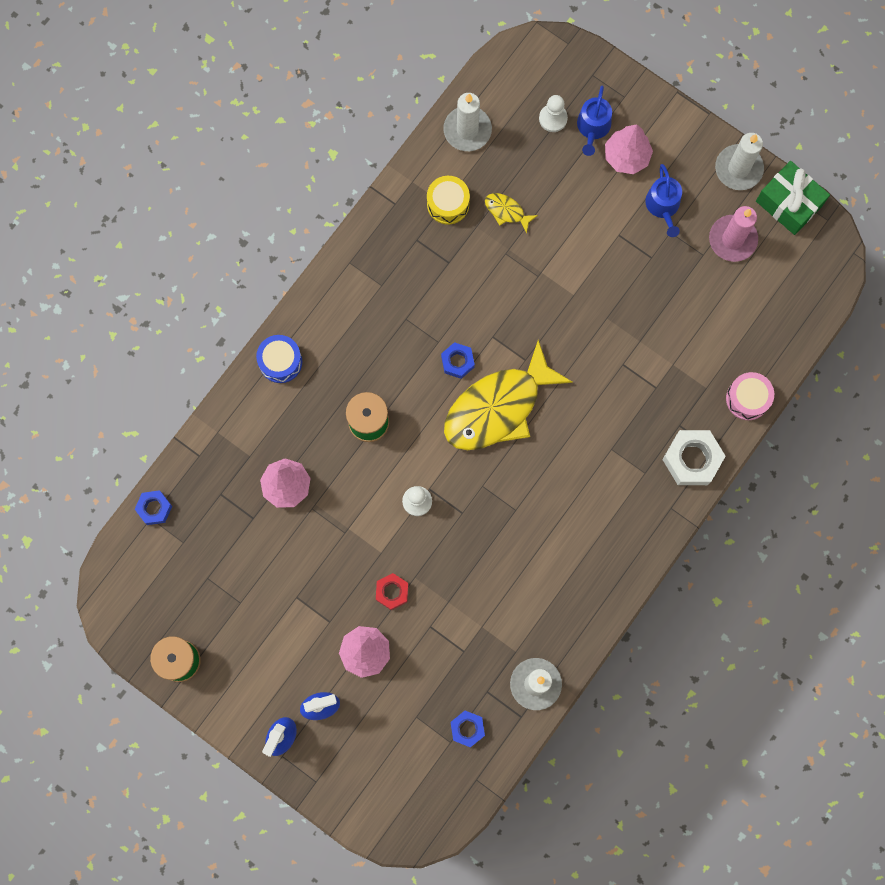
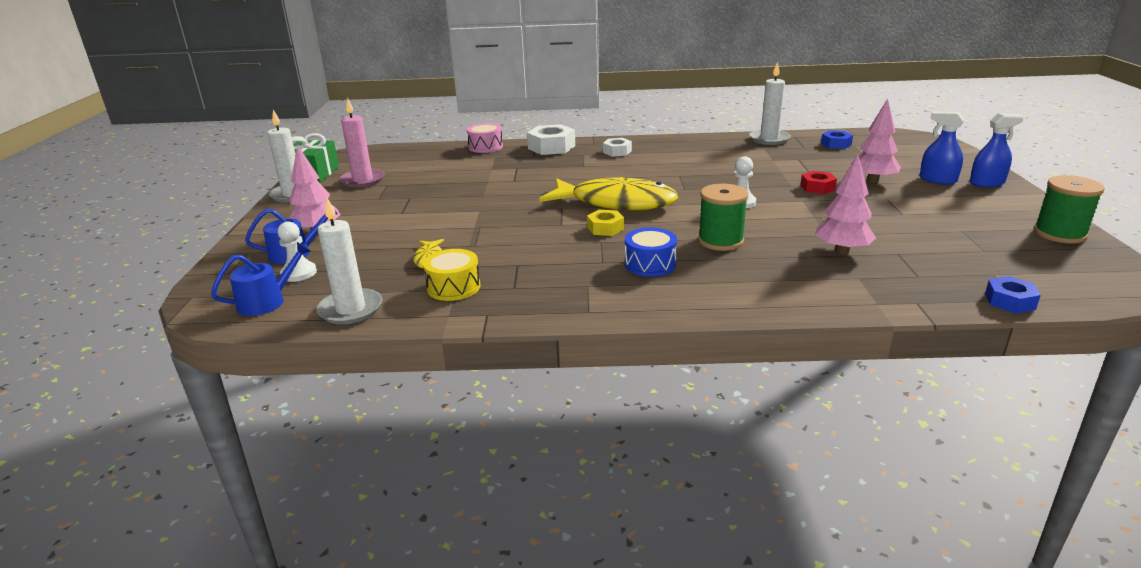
camera: 125 degrees left, 50 degrees down
blue drum [256,335,302,383] -> blue drum moved to [625,227,677,277]
blue nut [441,342,475,379] -> yellow nut [587,210,624,236]
blue watering can [645,164,682,237] -> blue watering can moved to [211,242,310,316]
none -> white nut [603,138,632,157]

